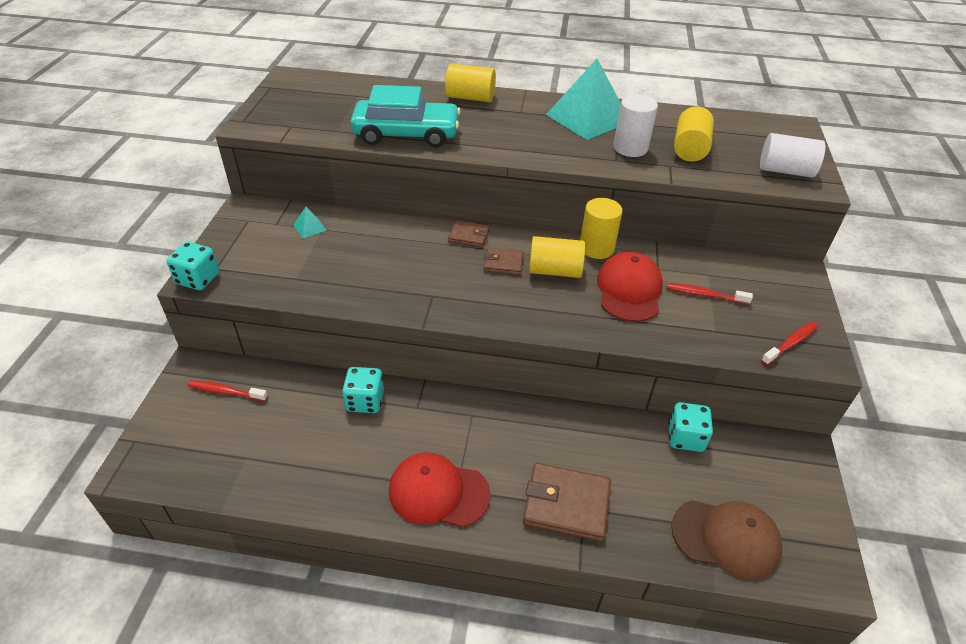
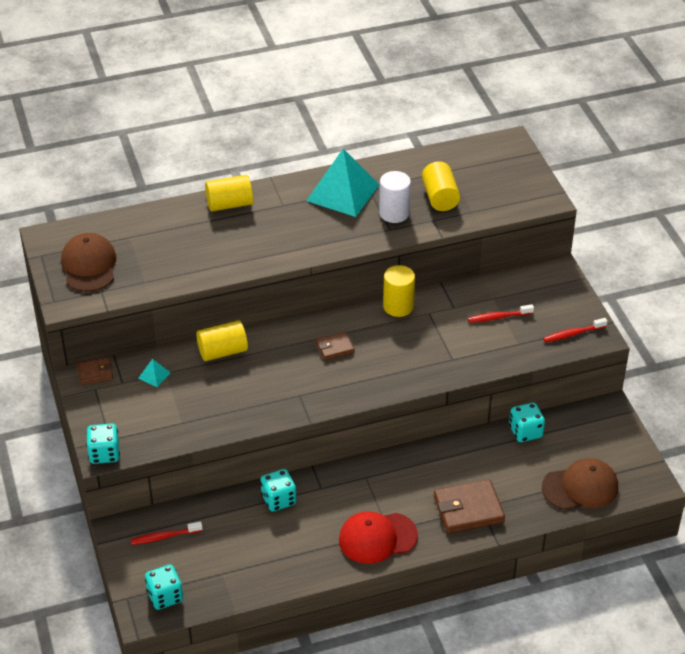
camera: 25 degrees left, 0 degrees up
turquoise car [350,85,461,147] -> none
brown wallet [448,220,489,248] -> brown wallet moved to [77,357,113,385]
yellow cylinder [529,236,585,278] -> yellow cylinder moved to [196,320,248,361]
red cap [597,252,663,322] -> none
white cylinder [760,133,825,178] -> none
red toothbrush [761,322,818,365] -> red toothbrush turned 135 degrees counterclockwise [543,318,608,343]
none -> brown cap [61,233,117,292]
none -> turquoise dice [145,564,183,610]

